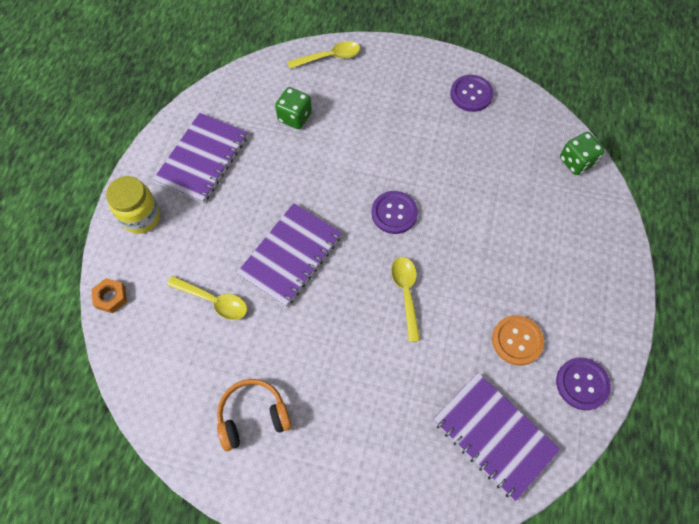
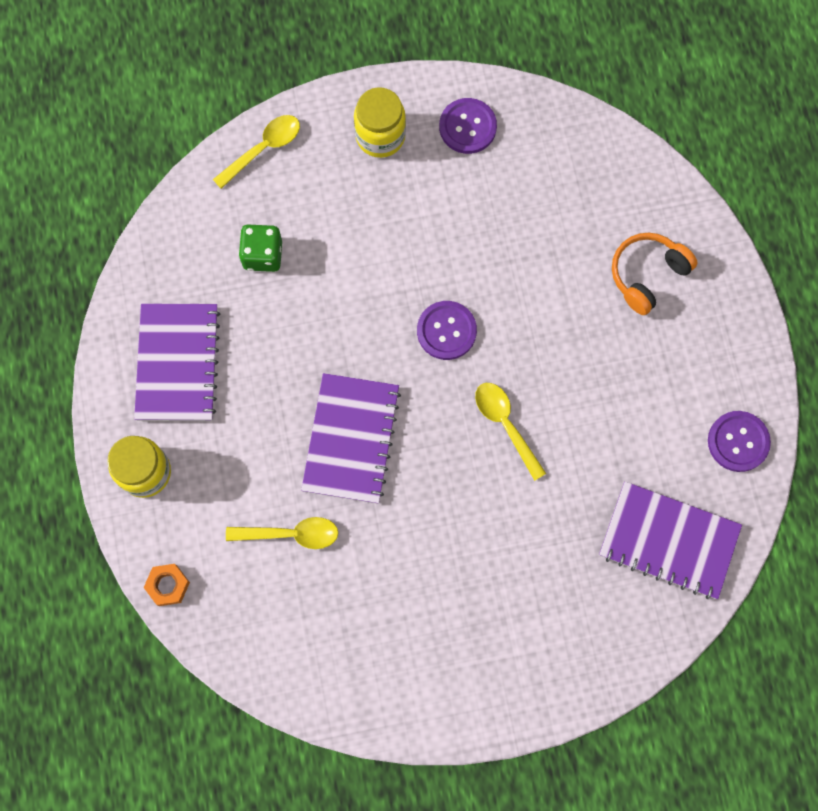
camera: 25 degrees left, 10 degrees up
orange headphones [217,379,292,451] -> orange headphones moved to [612,232,697,315]
orange button [492,315,544,365] -> none
green dice [560,132,605,175] -> none
none -> yellow jar [354,87,406,158]

